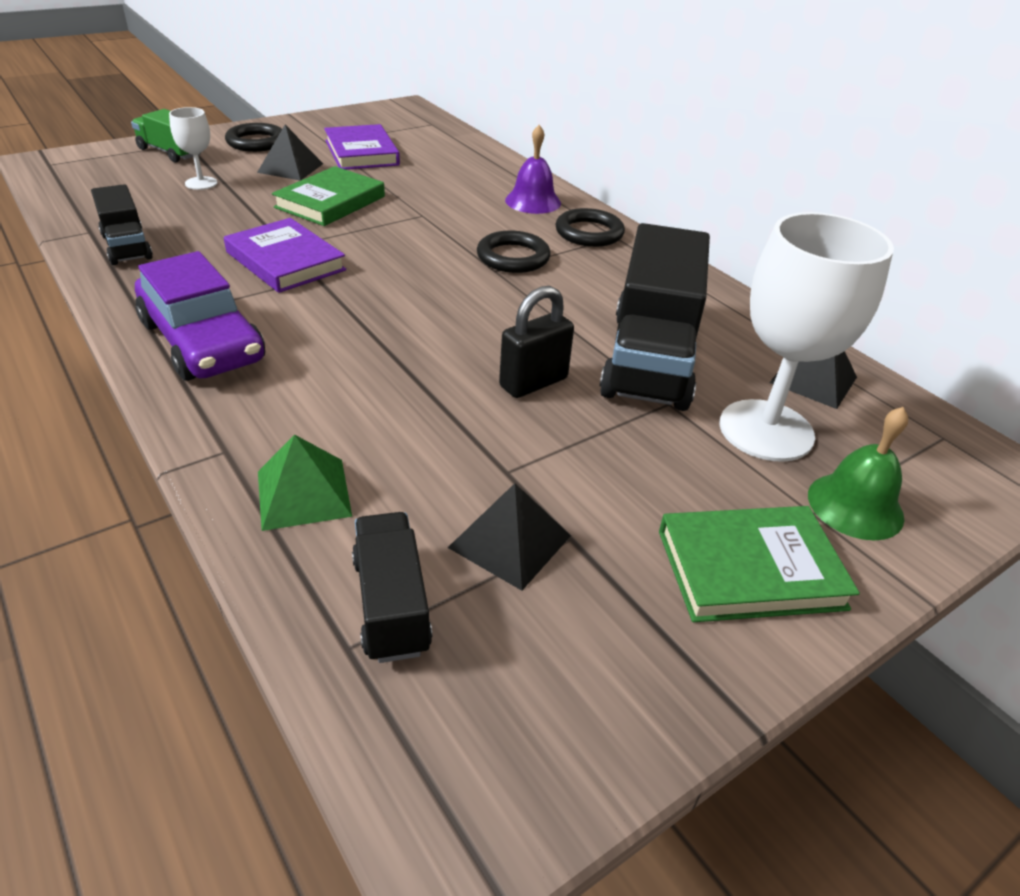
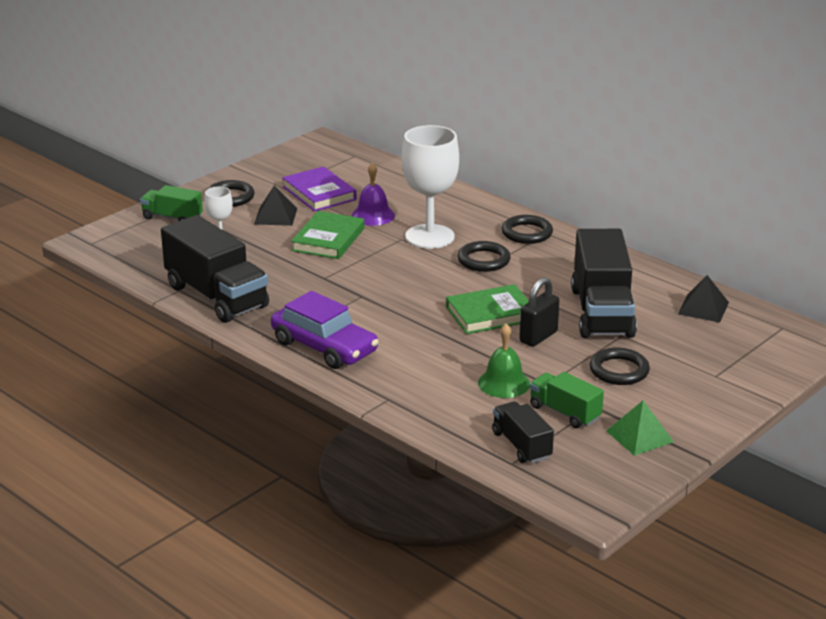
camera: 10 degrees left, 10 degrees down
black truck [91,184,153,265] -> black truck [161,215,269,323], size x1.88
purple book [224,218,346,293] -> none
green pyramid [258,435,352,531] -> green pyramid moved to [606,401,674,456]
black pyramid [448,483,571,591] -> green truck [530,372,604,428]
purple bell [505,125,561,214] -> purple bell moved to [352,163,395,226]
green book [659,506,860,622] -> green book moved to [446,284,529,334]
white goblet [720,212,894,462] -> white goblet moved to [402,125,459,249]
green bell [808,407,908,540] -> green bell moved to [478,324,530,398]
none -> black ring [590,348,650,385]

